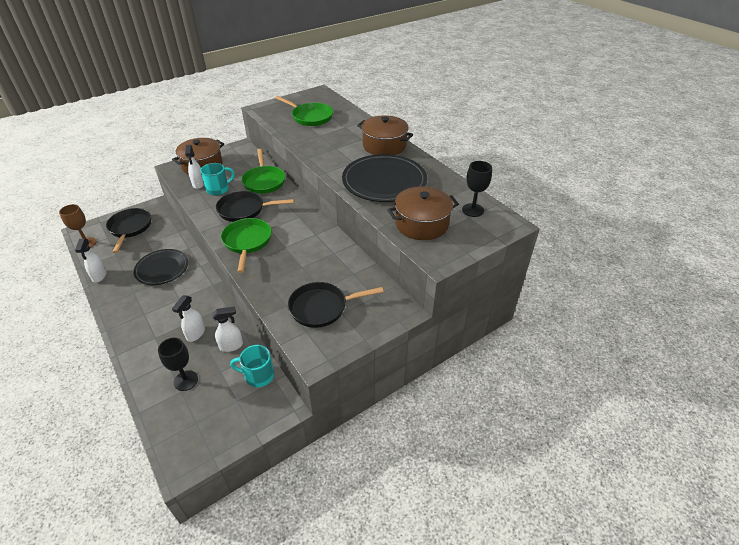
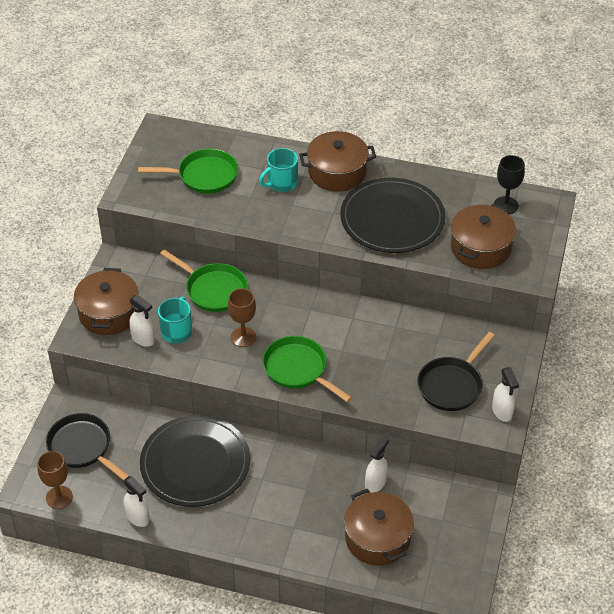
camera: 40 degrees left, 5 degrees up
black plate [133,249,188,285] -> black plate [140,415,250,507], size x1.53
black goblet [158,338,198,391] -> brown pot [344,489,414,566]
white spray bottle [172,295,205,342] -> white spray bottle moved to [492,367,519,422]
black pan [216,191,294,222] -> brown goblet [228,288,256,347]
turquoise mug [230,345,274,387] -> turquoise mug moved to [259,148,298,192]

